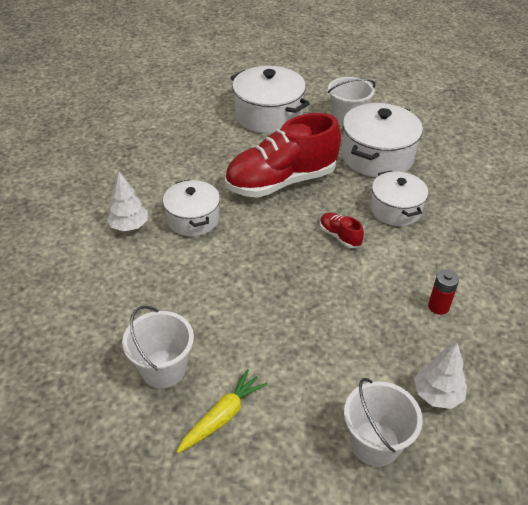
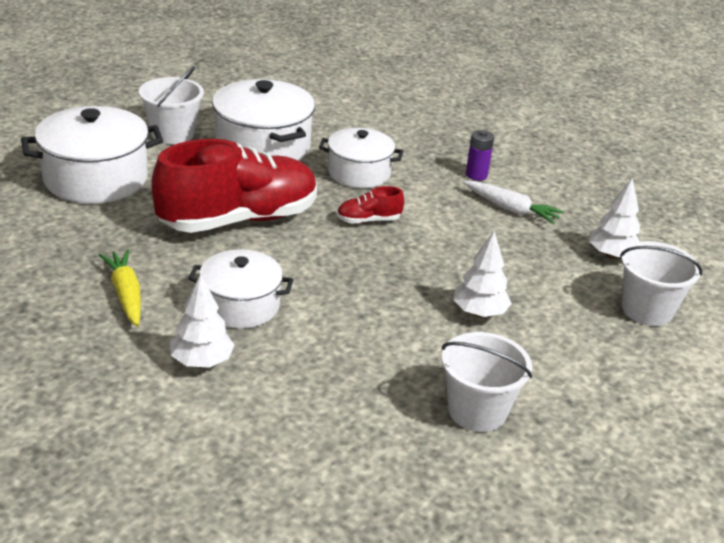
camera: 65 degrees left, 10 degrees down
yellow carrot [176,369,267,453] -> yellow carrot moved to [99,250,141,327]
red shoe [225,113,341,198] -> red shoe turned 120 degrees counterclockwise [151,139,317,233]
red battery [428,270,459,315] -> white carrot [463,181,564,224]
none -> white tree [453,231,512,317]
none -> purple battery [466,130,494,181]

